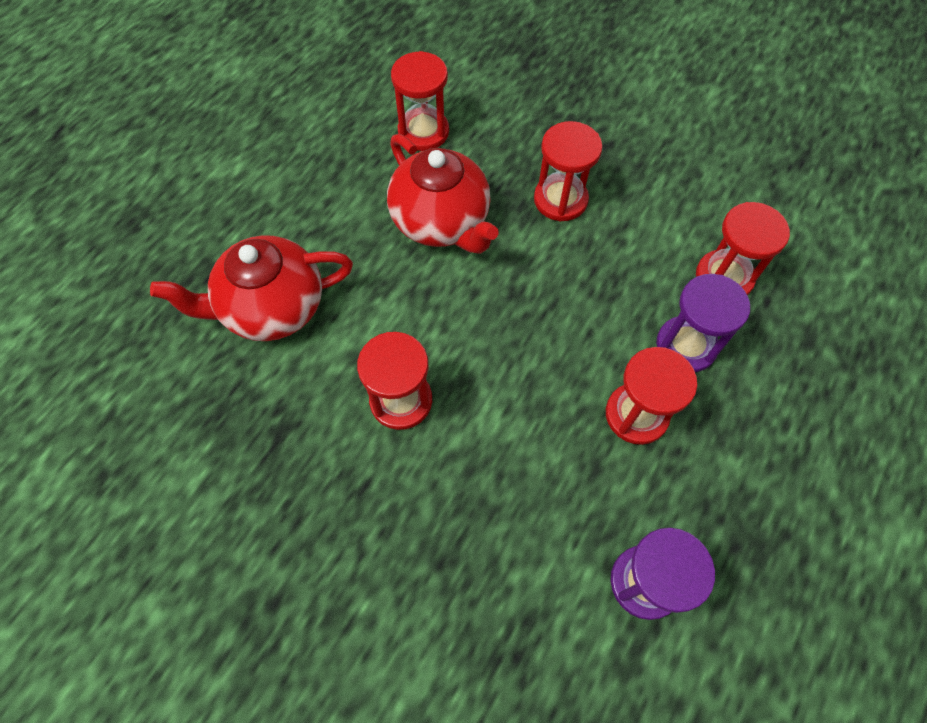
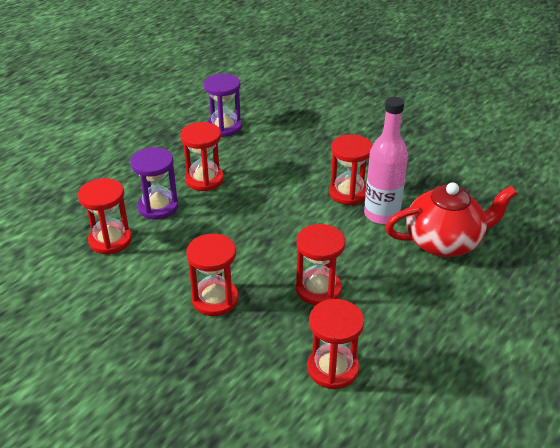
camera: 175 degrees left, 25 degrees down
red teapot [387,134,499,254] -> red hourglass [296,224,345,305]
none -> pink bottle [364,97,408,224]

